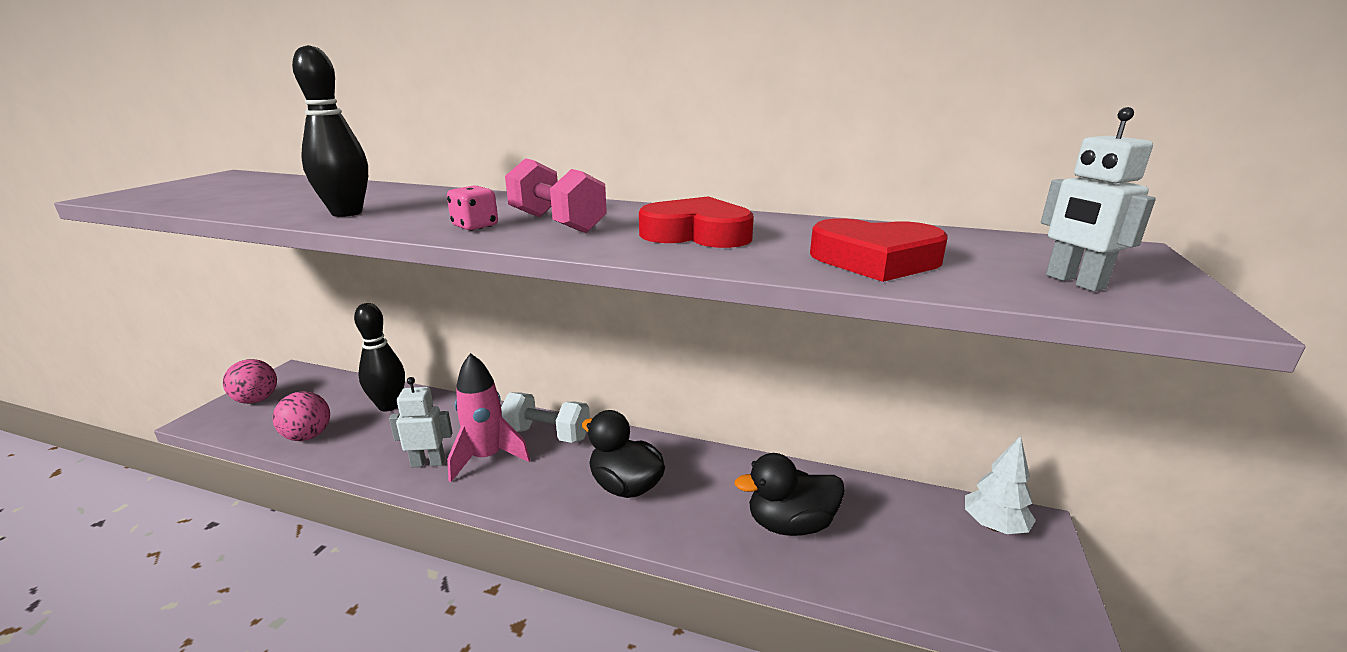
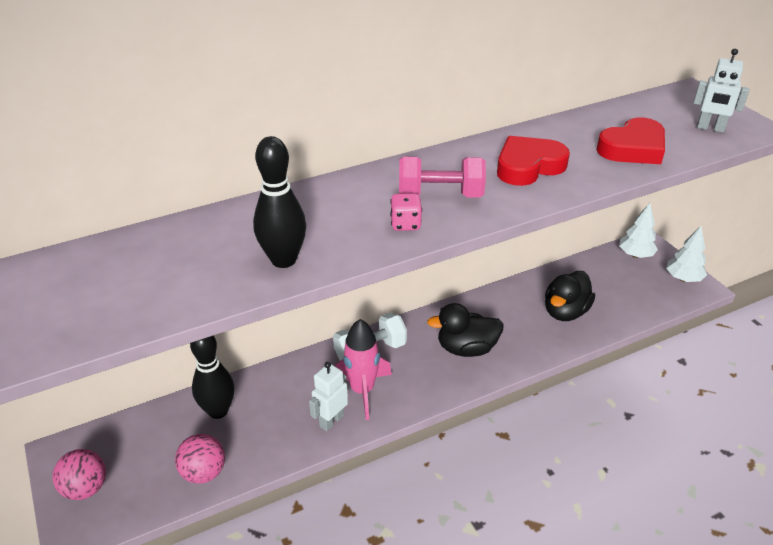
camera: 45 degrees left, 15 degrees up
none -> white tree [666,225,707,282]

